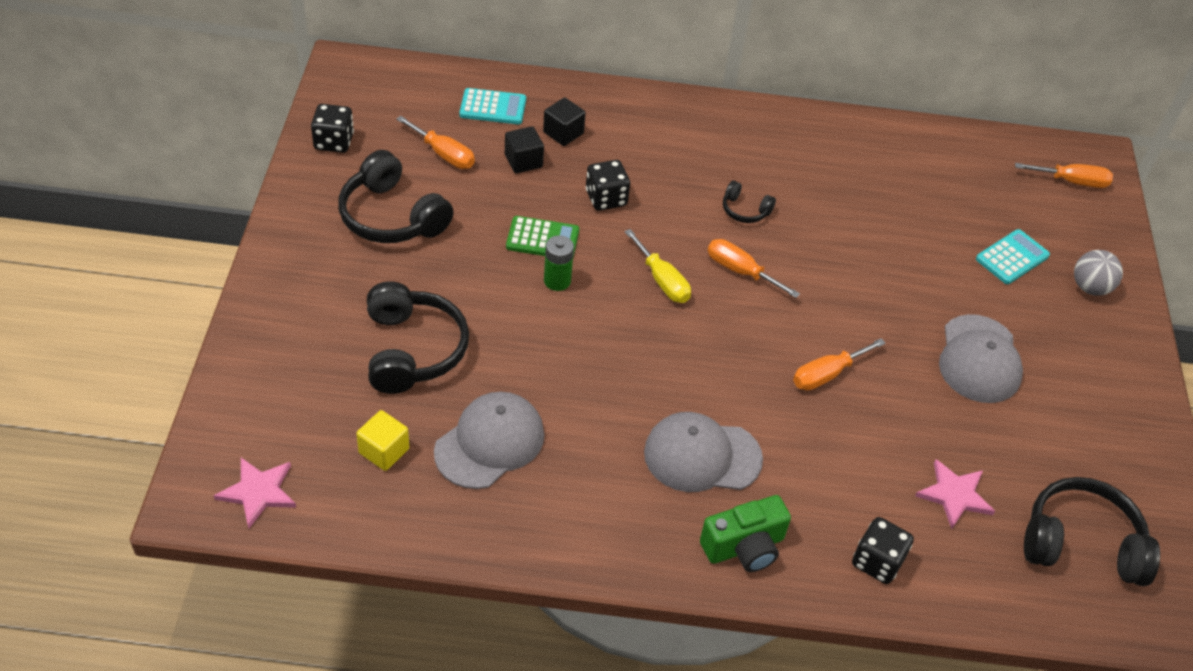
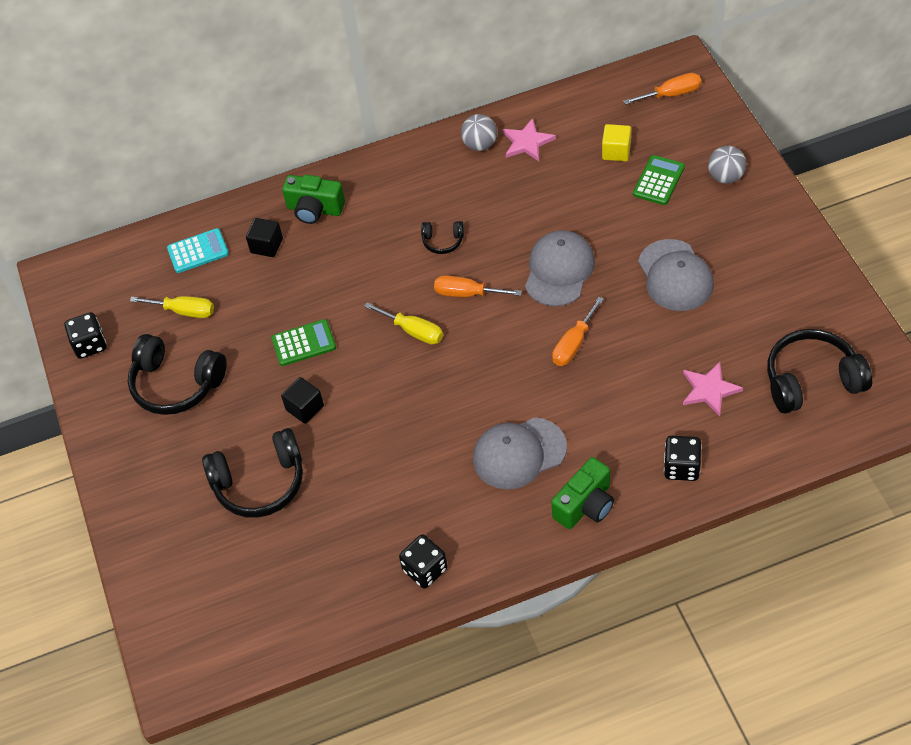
camera: 15 degrees left, 5 degrees up
pink star [214,458,296,529] -> pink star moved to [502,118,556,161]
yellow cube [356,410,409,471] -> yellow cube moved to [602,124,631,161]
black headphones [367,281,469,394] -> black headphones turned 105 degrees clockwise [202,428,303,518]
orange screwdriver [396,116,475,169] -> yellow screwdriver [130,296,214,318]
grey cap [434,392,544,489] -> grey cap moved to [525,230,595,306]
black cube [505,126,544,173] -> black cube moved to [281,377,324,424]
green battery [544,235,574,291] -> none
black dice [586,160,630,211] -> black dice moved to [399,534,448,589]
turquoise calculator [976,229,1050,284] -> green calculator [633,155,685,205]
none -> green camera [282,175,345,224]
none -> grey ball [461,114,497,151]

